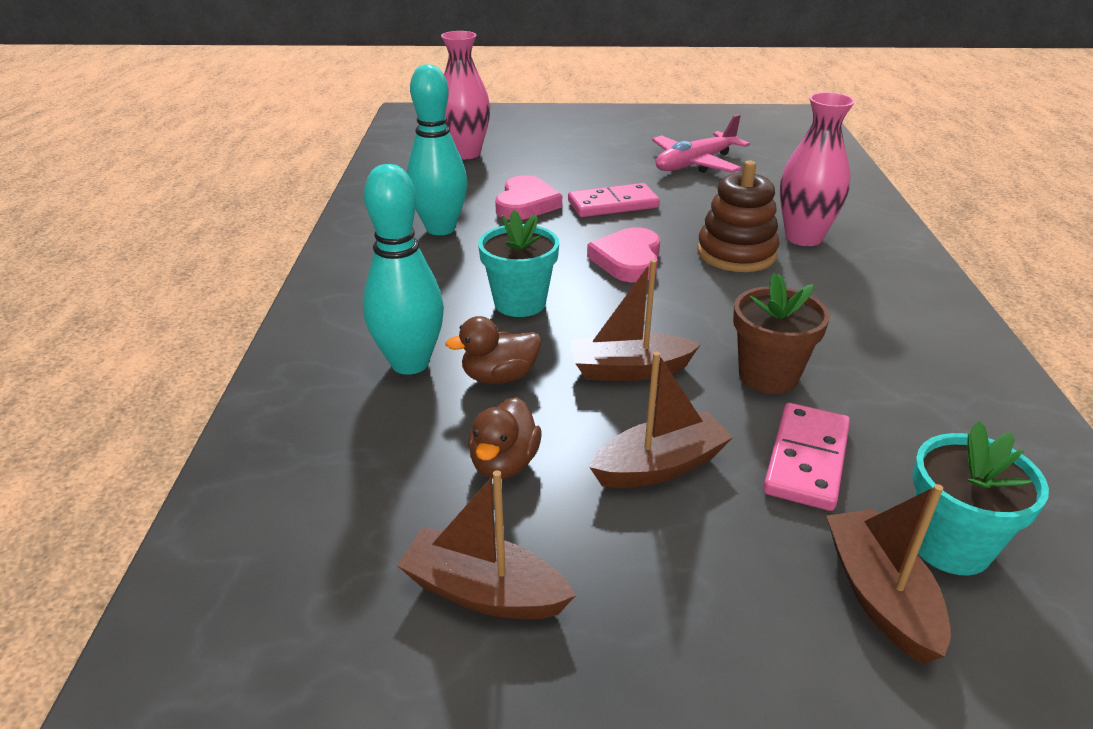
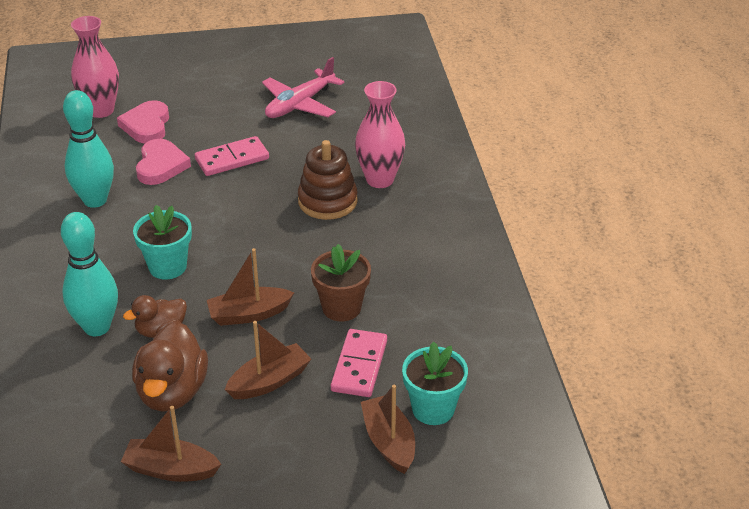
camera: 10 degrees left, 5 degrees up
brown duck [468,397,541,479] -> brown duck [132,321,208,412], size x1.67
pink heart [587,227,660,283] -> pink heart moved to [117,100,169,143]

